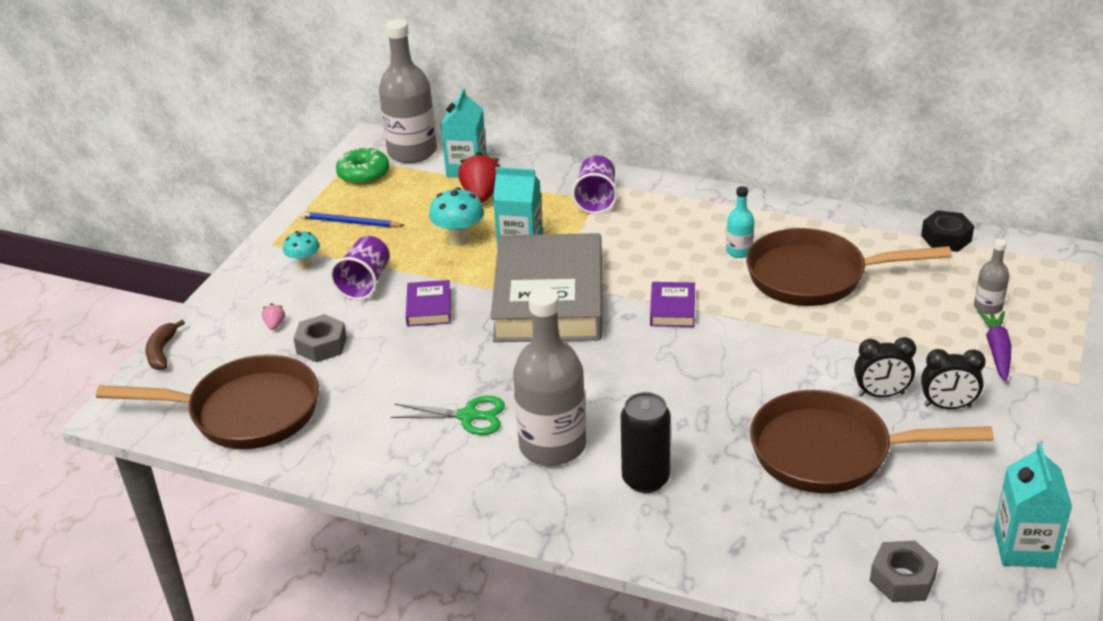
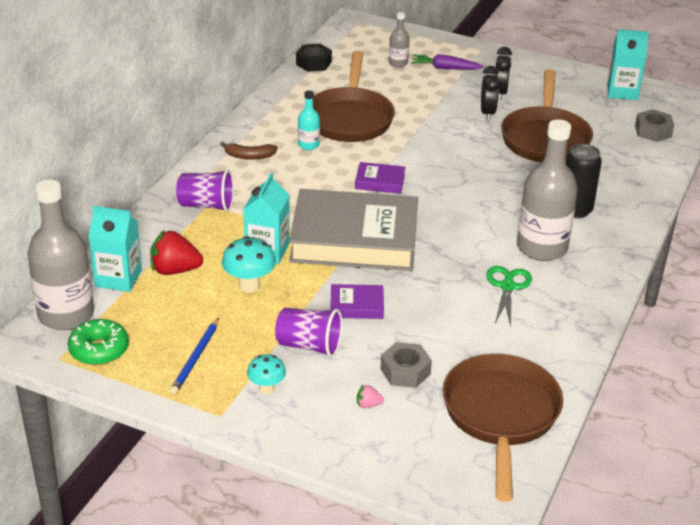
camera: 90 degrees left, 0 degrees up
brown banana [145,320,185,370] -> brown banana moved to [220,142,278,160]

